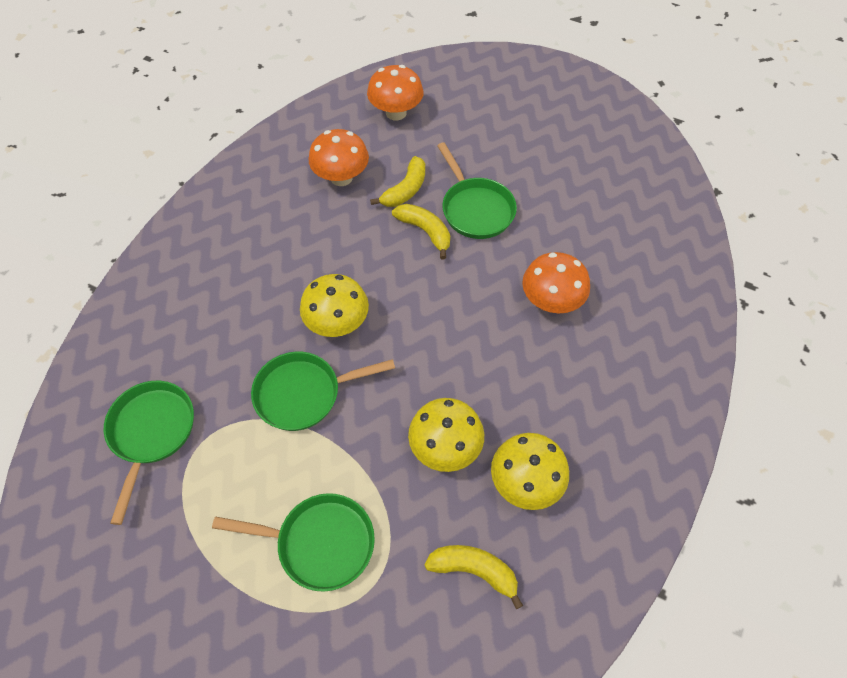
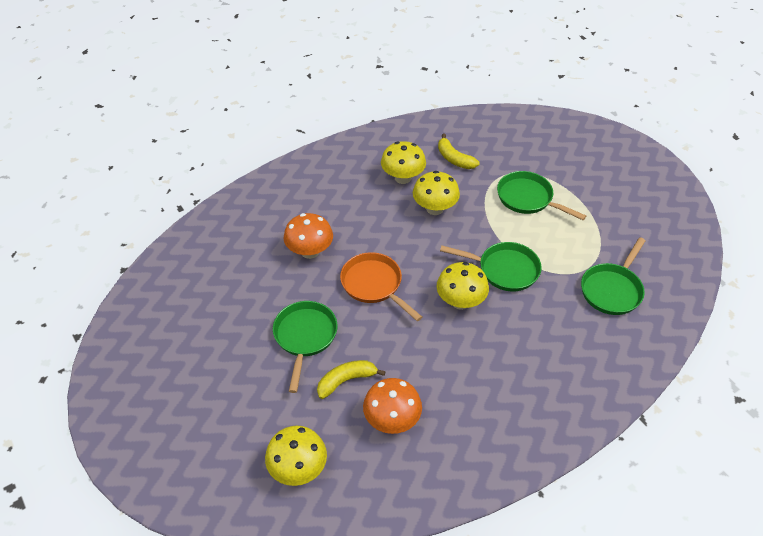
camera: 150 degrees left, 10 degrees down
orange mushroom [367,65,424,121] -> yellow mushroom [265,426,327,486]
yellow banana [392,204,450,259] -> none
none -> orange pan [340,252,422,321]

